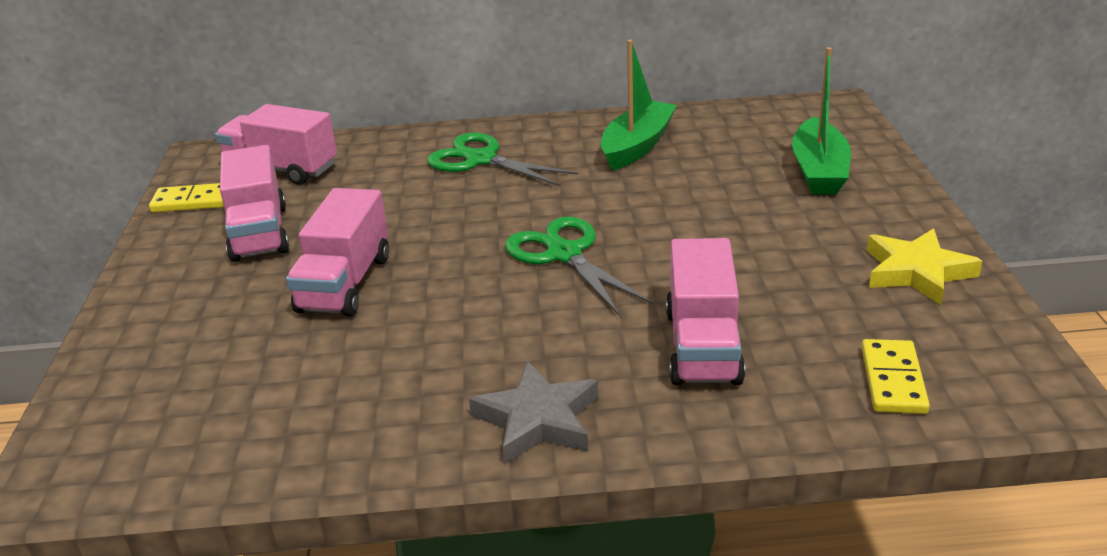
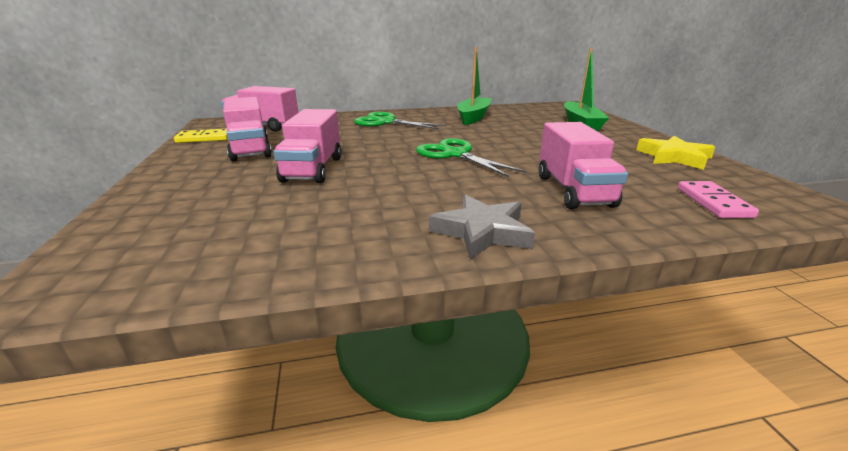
camera: 10 degrees left, 5 degrees down
yellow domino [862,339,930,414] -> pink domino [678,181,759,218]

